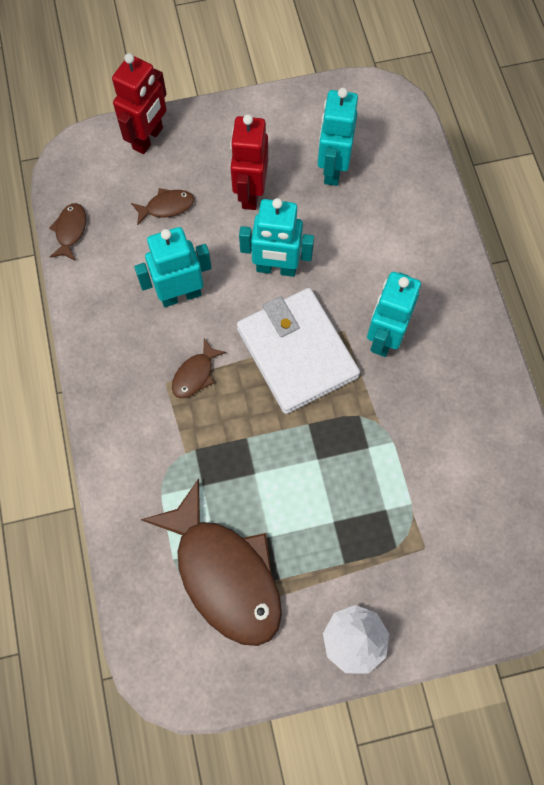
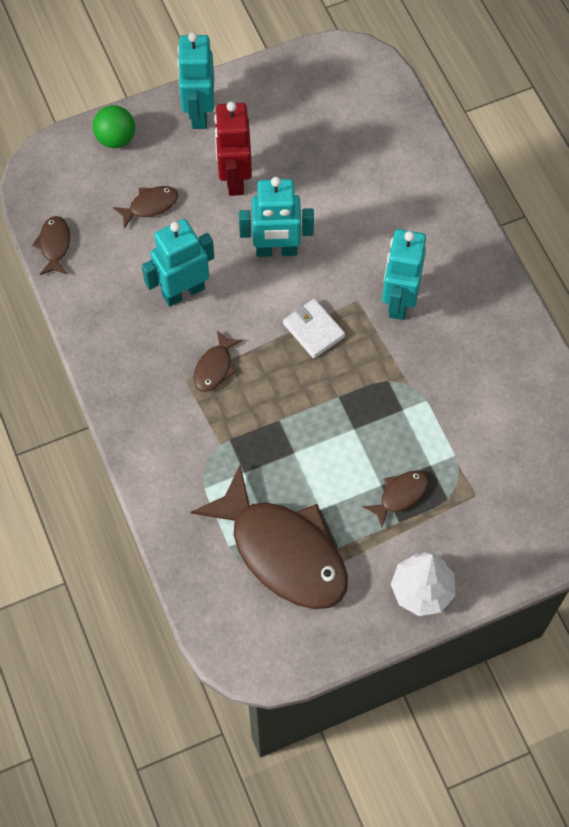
camera: 10 degrees left, 5 degrees down
red robot [112,53,167,154] -> green ball [93,105,135,148]
white wallet [237,288,360,414] -> white wallet [283,299,345,359], size x0.47
turquoise robot [318,88,358,186] -> turquoise robot moved to [177,32,214,129]
none -> brown fish [363,470,429,528]

